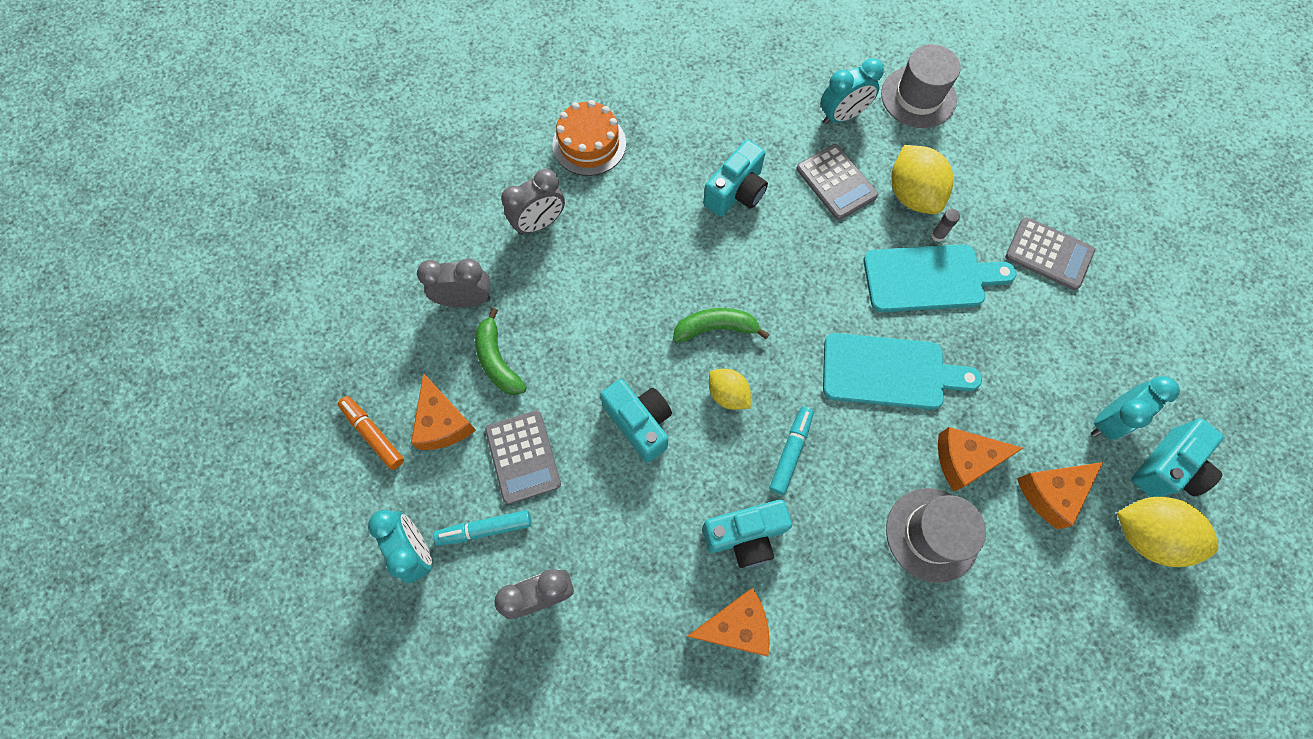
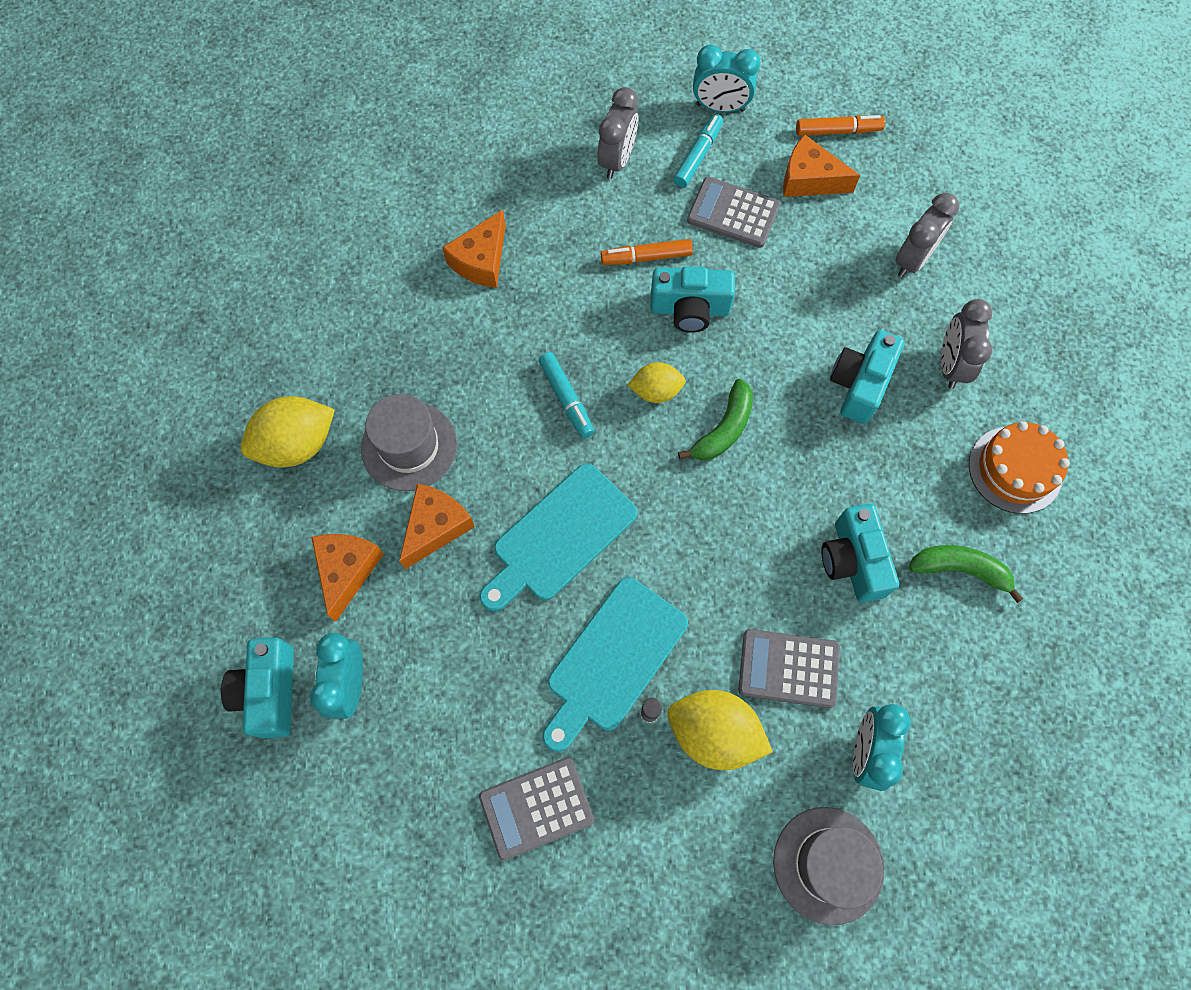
camera: 130 degrees right, 0 degrees up
green banana [475,308,526,395] -> green banana moved to [909,545,1023,603]
turquoise camera [702,500,792,568] -> turquoise camera moved to [830,330,904,424]
yellow lemon [1117,497,1218,567] -> yellow lemon moved to [241,396,335,467]
none -> orange marker [601,239,693,265]

